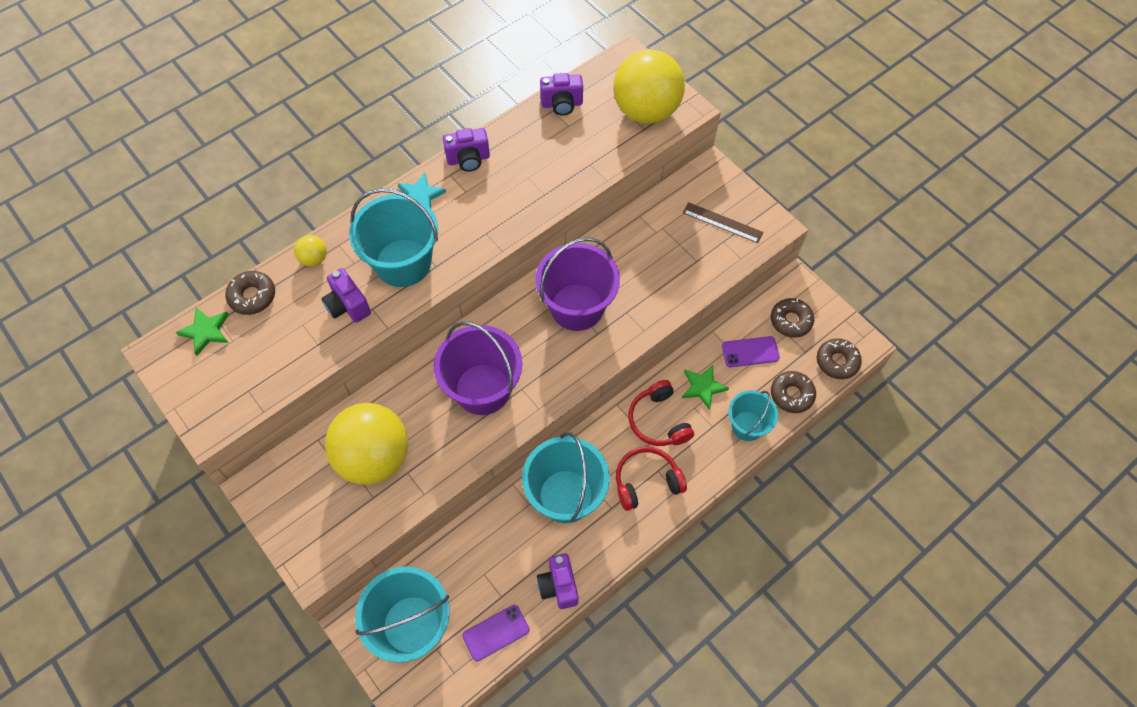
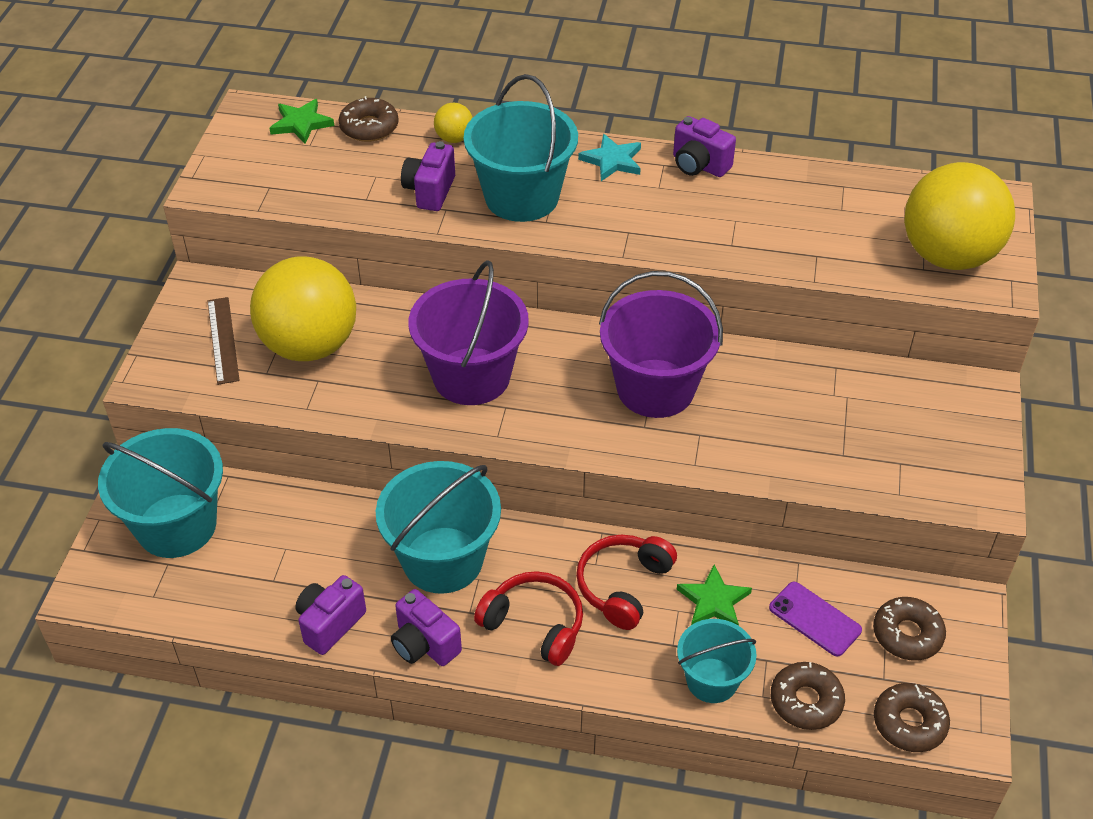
camera: 50 degrees right, 15 degrees down
purple phone [462,605,530,662] -> none
purple camera [540,73,583,115] -> purple camera moved to [391,589,462,666]
brown ruler [683,202,763,243] -> brown ruler moved to [208,297,240,385]

